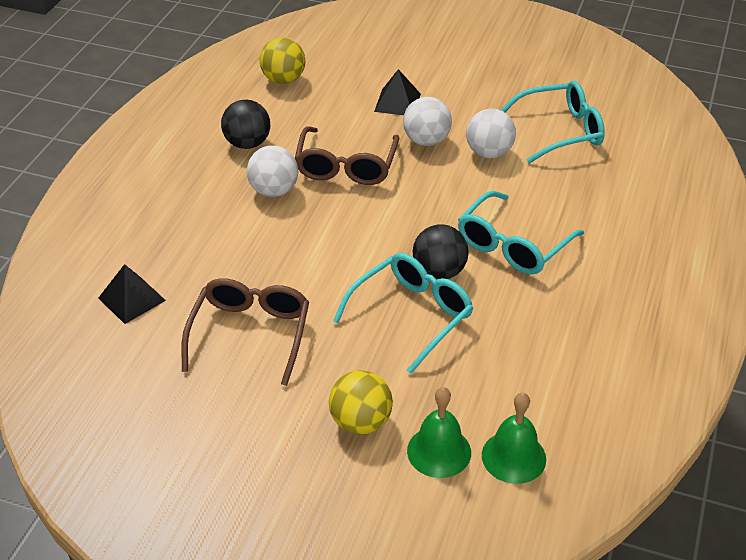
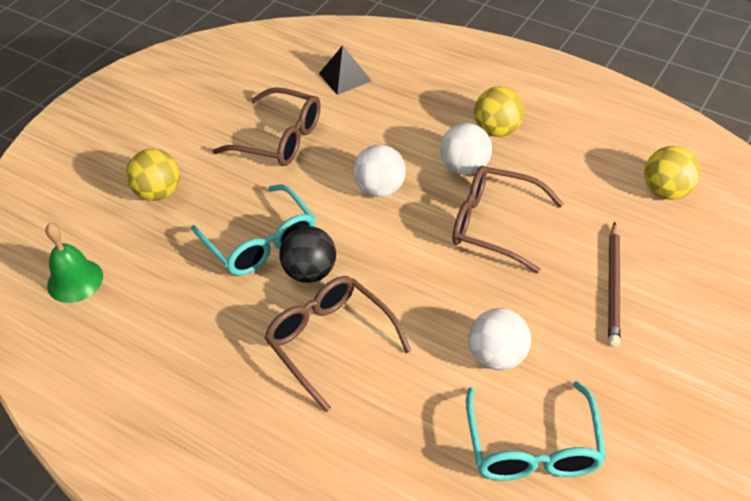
camera: 105 degrees right, 5 degrees up
black ball [221,100,270,149] -> none
black pyramid [374,69,421,115] -> brown pencil [608,222,621,347]
white ball [403,97,452,146] -> white ball moved to [353,145,406,197]
green bell [407,387,471,478] -> none
turquoise glasses [458,191,584,274] -> brown glasses [264,276,411,412]
none -> yellow ball [474,86,524,137]

